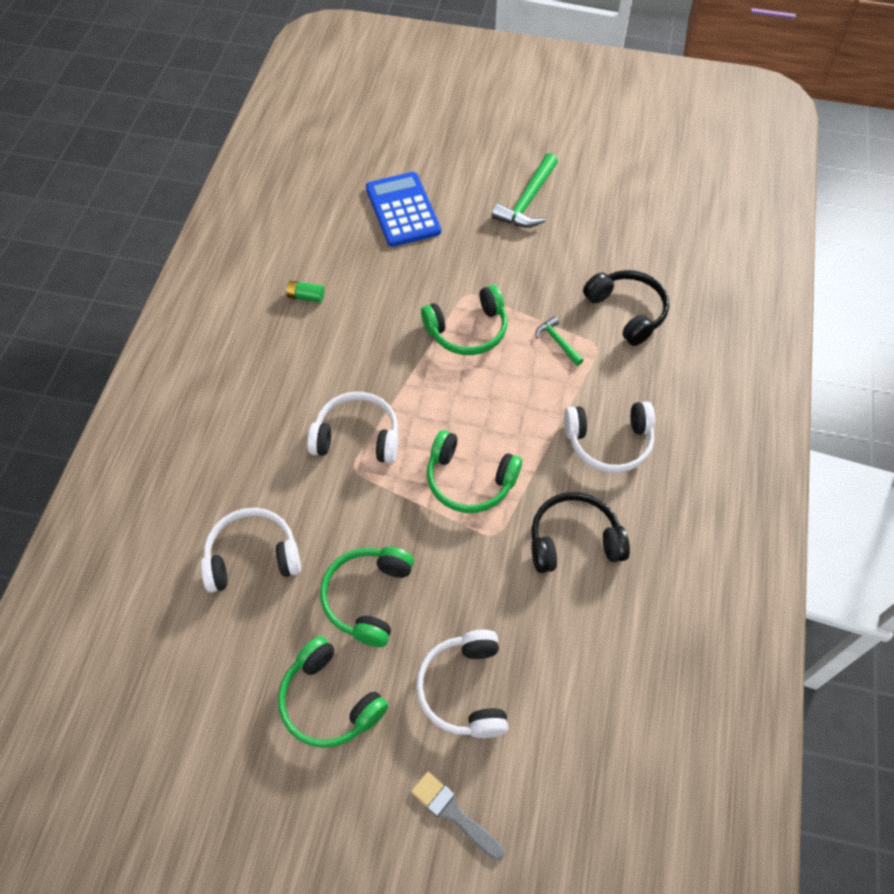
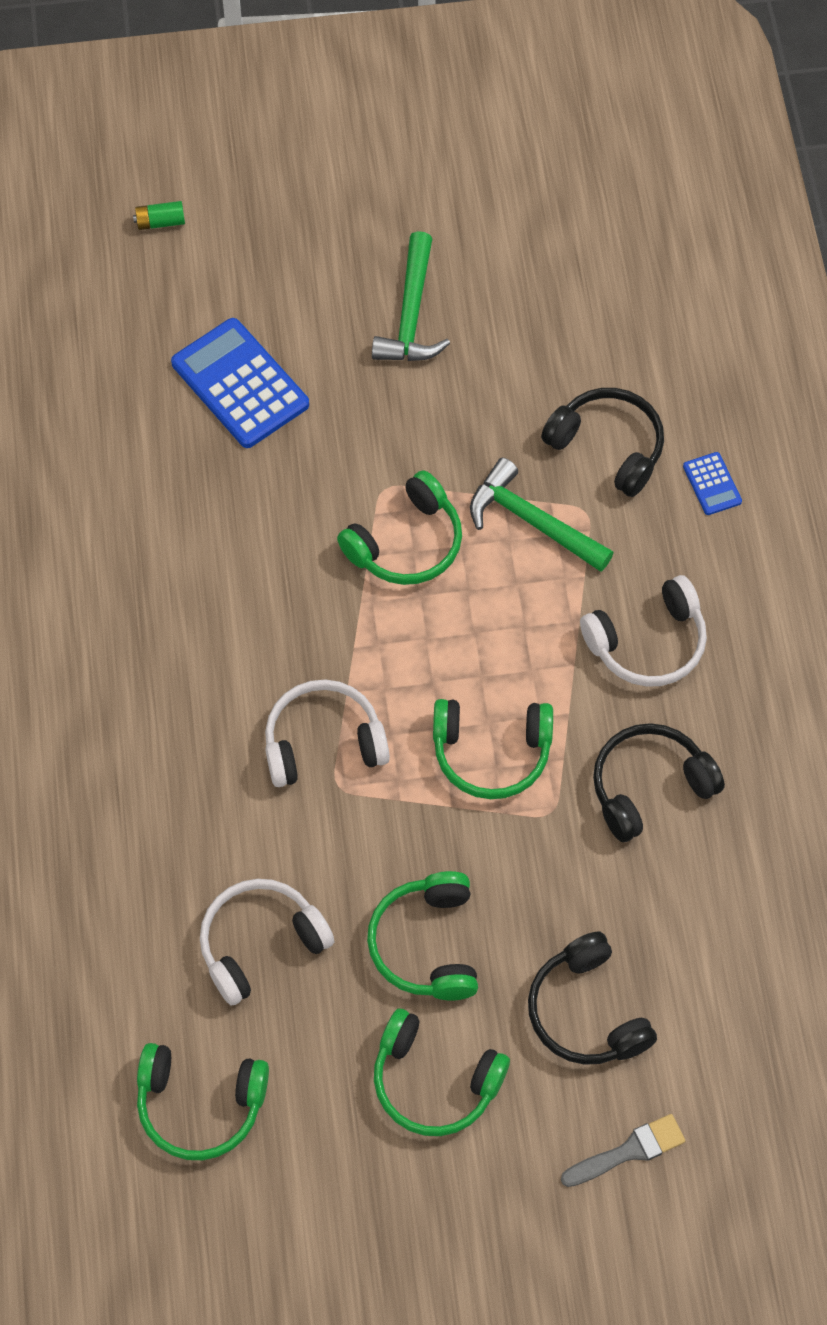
camera: 20 degrees left, 5 degrees up
green battery [286,281,324,303] -> green battery moved to [133,201,185,230]
grey brush [411,772,504,860] -> grey brush turned 135 degrees clockwise [561,1114,685,1187]
white headphones [416,630,508,738] -> black headphones [528,932,657,1065]
green hammer [536,316,584,366] -> green hammer [470,458,614,572], size x1.83
none -> green headphones [137,1043,269,1160]
none -> blue calculator [683,452,742,515]

